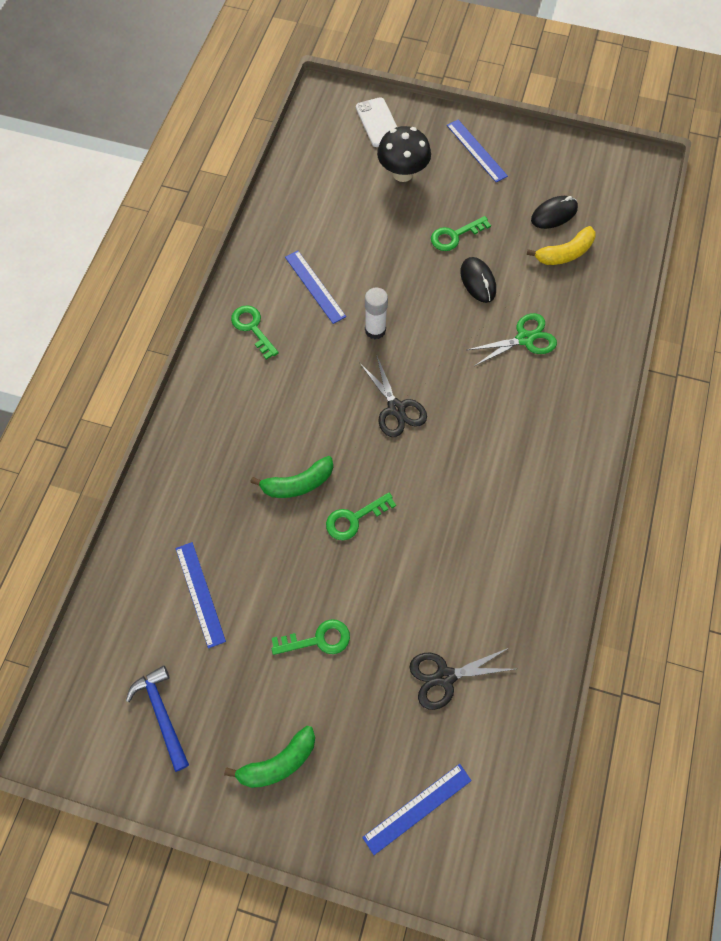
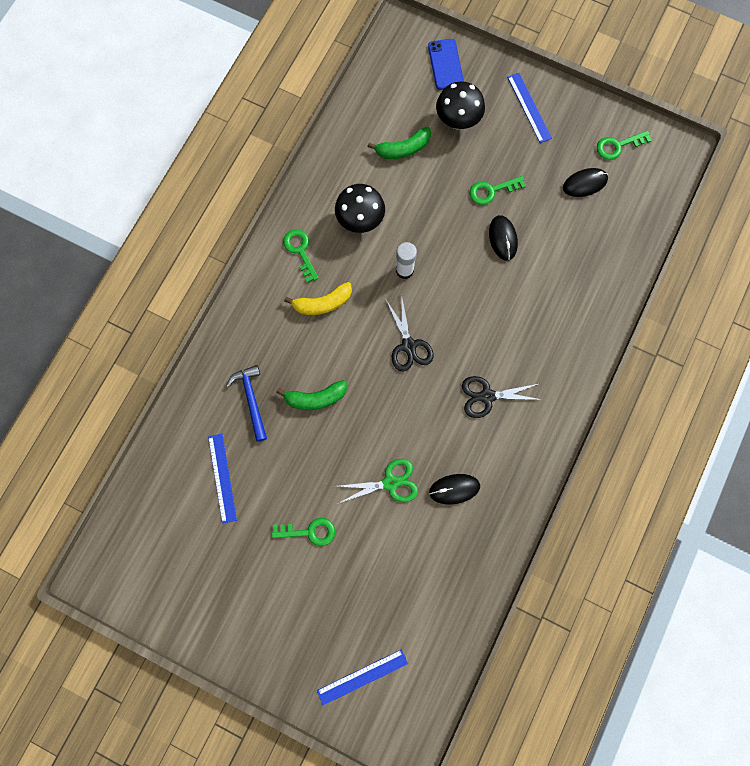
camera: 10 degrees right, 10 degrees up
blue hammer [126,666,189,772] -> blue hammer moved to [226,365,267,442]
green banana [224,726,315,788] -> green banana moved to [367,126,431,159]
blue ruler [285,250,346,324] -> black mushroom [335,184,385,233]
green key [326,493,396,540] -> green key moved to [597,131,652,160]
white phone [356,97,397,147] -> blue phone [428,39,464,90]
black scissors [409,648,515,710] -> black scissors moved to [462,376,542,418]
green scissors [467,313,557,366] -> green scissors moved to [338,459,418,503]
yellow banana [527,226,596,265] -> yellow banana moved to [284,282,352,315]
none -> black mouse [429,474,480,505]

